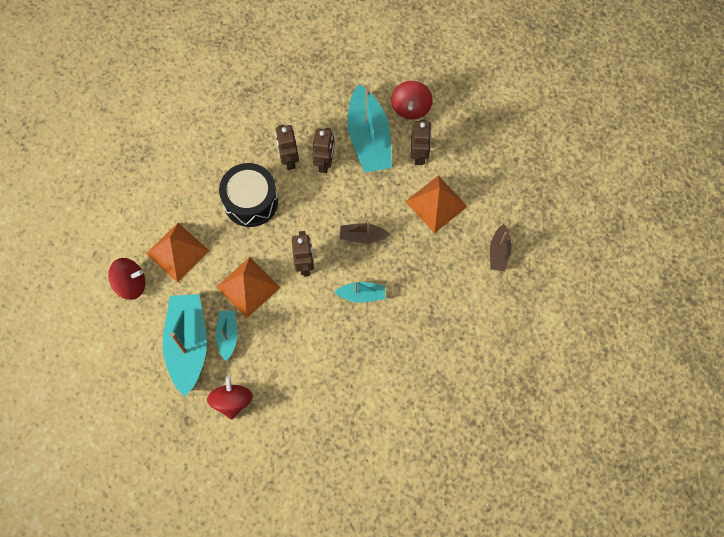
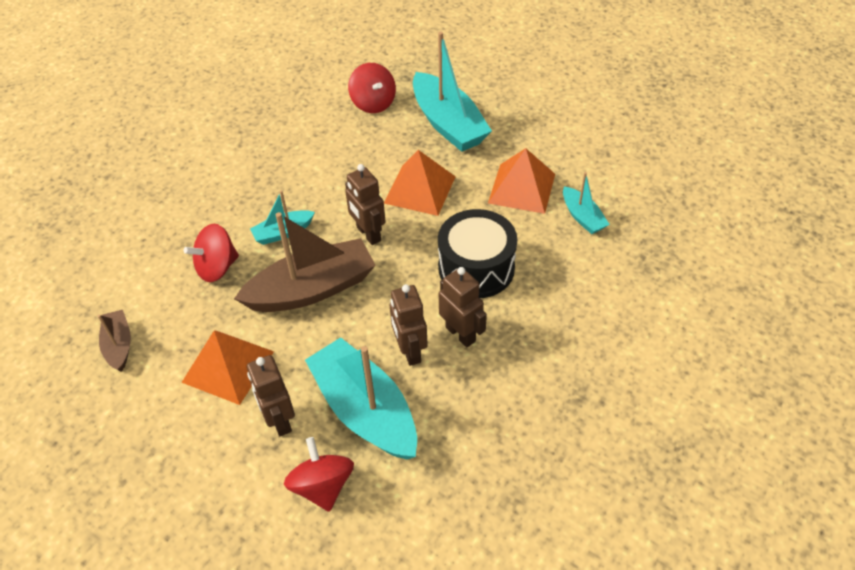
camera: 155 degrees right, 20 degrees down
red spinning top [108,258,145,300] -> red spinning top moved to [184,224,239,282]
turquoise boat [216,311,238,361] -> turquoise boat moved to [563,172,610,234]
brown boat [340,221,390,243] -> brown boat [234,212,376,312], size x1.99

